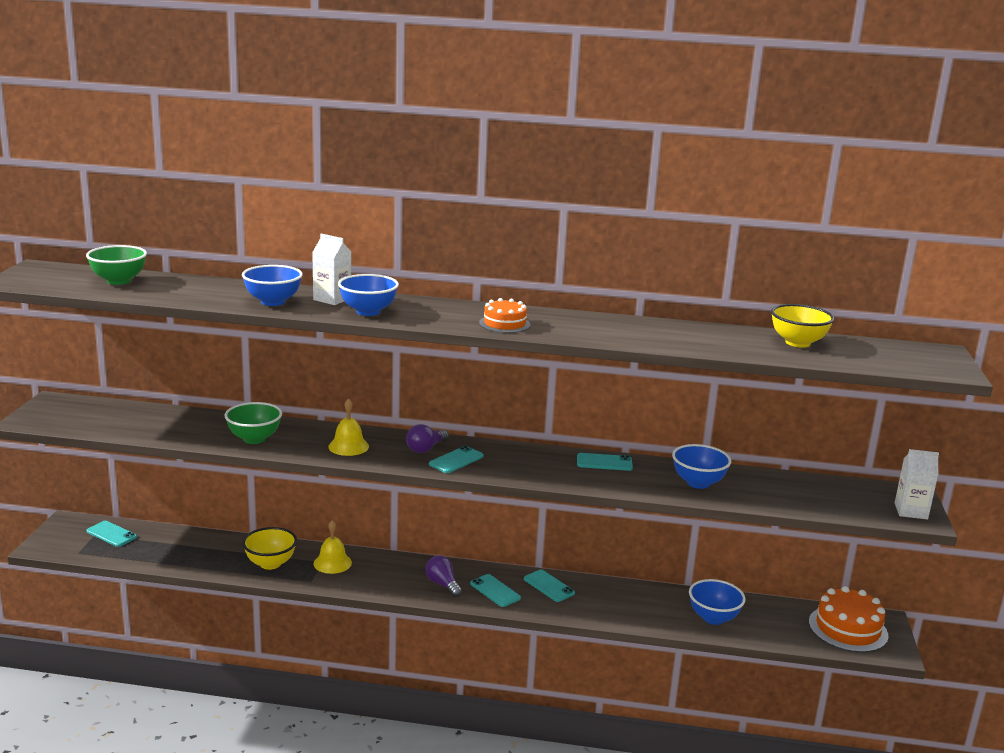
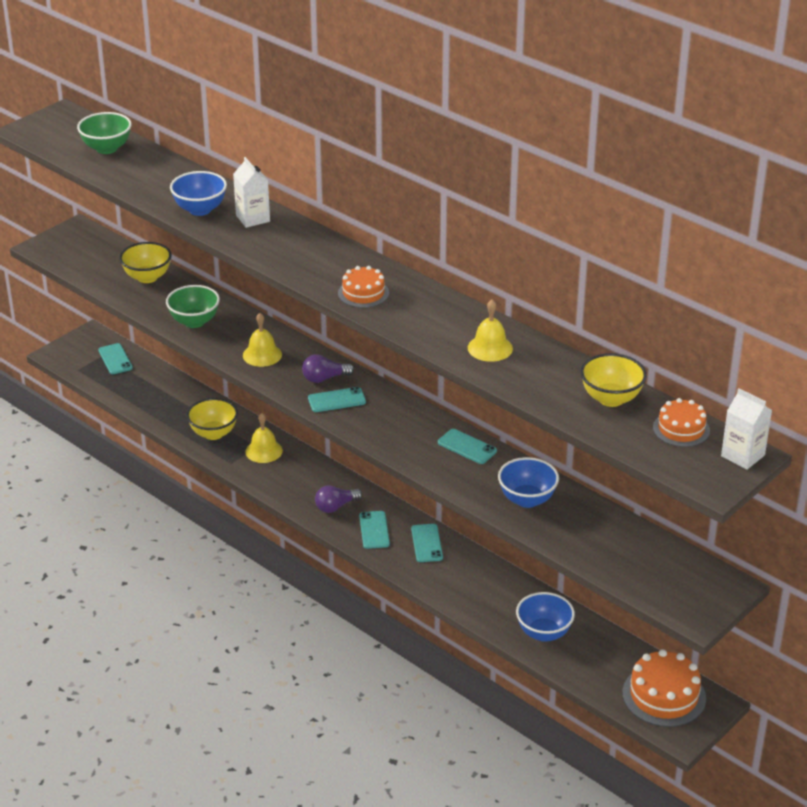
camera: 35 degrees right, 15 degrees up
blue bowl [338,274,399,316] -> none
purple light bulb [425,555,462,597] -> purple light bulb turned 120 degrees counterclockwise [315,485,362,513]
white carton [895,449,939,520] -> white carton moved to [721,388,772,470]
none -> yellow bowl [119,242,172,283]
none -> yellow bell [468,300,513,362]
none -> orange cake [653,398,710,447]

